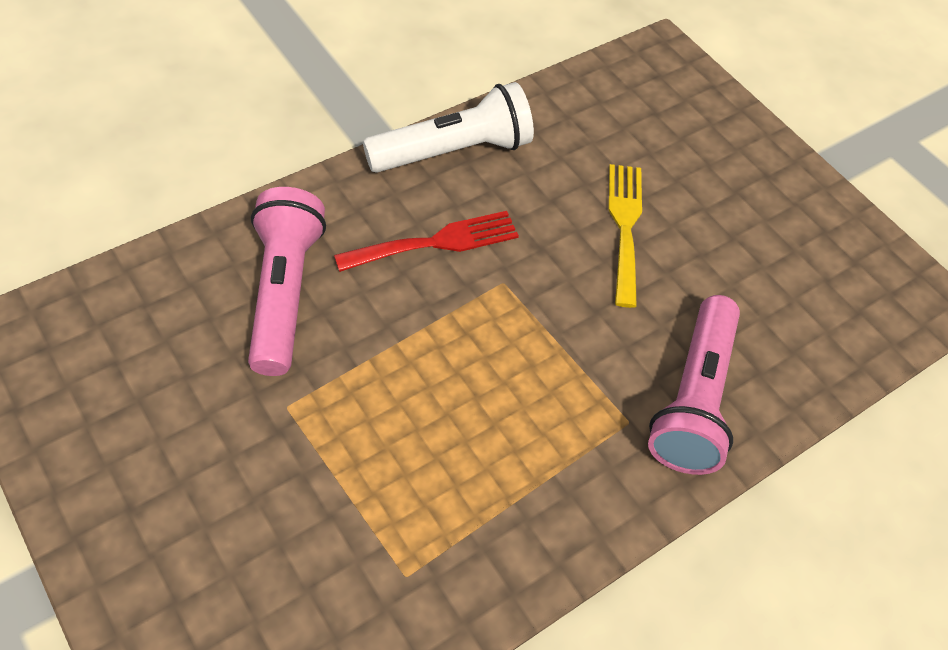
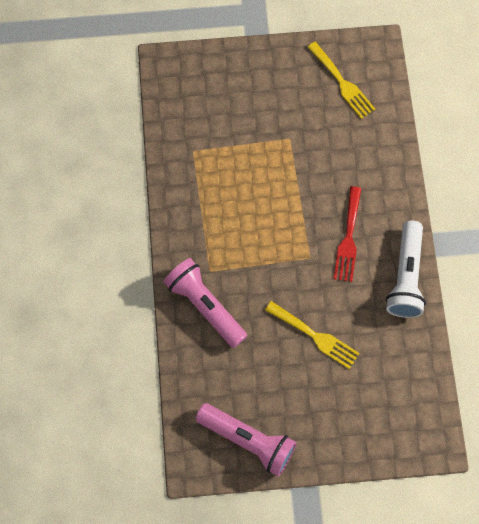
camera: 125 degrees right, 15 degrees up
pink flashlight [248,187,326,376] -> pink flashlight moved to [196,403,297,477]
none -> yellow fork [307,42,375,119]

